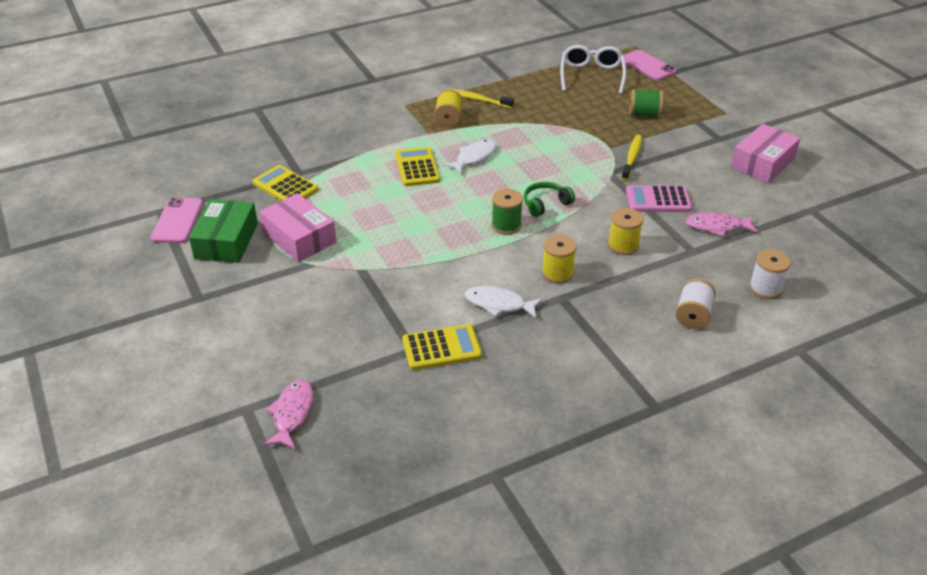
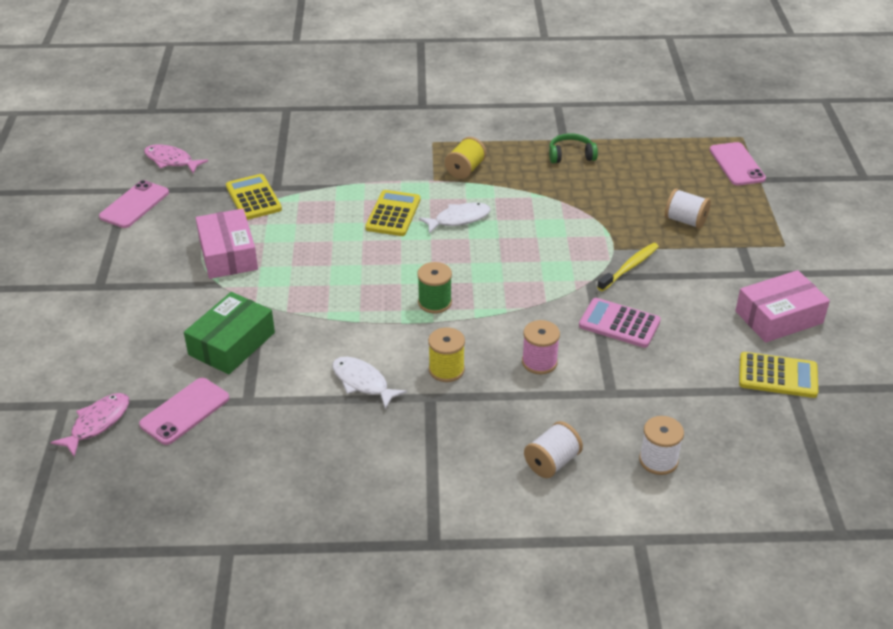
camera: 25 degrees right, 0 degrees up
green box [189,199,258,263] -> green box moved to [184,292,275,374]
yellow calculator [402,324,482,370] -> yellow calculator moved to [739,352,818,398]
yellow toothbrush [446,88,514,108] -> none
green headphones [524,182,575,217] -> green headphones moved to [549,133,598,163]
white glasses [560,45,626,94] -> none
yellow spool [608,208,643,255] -> pink spool [522,320,560,375]
green spool [629,89,663,117] -> white spool [665,189,711,229]
pink fish [685,212,758,237] -> pink fish moved to [144,144,208,174]
none -> pink phone [139,378,229,445]

